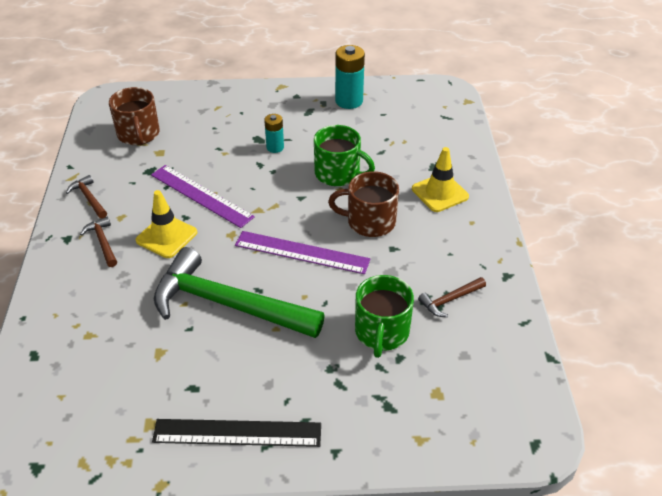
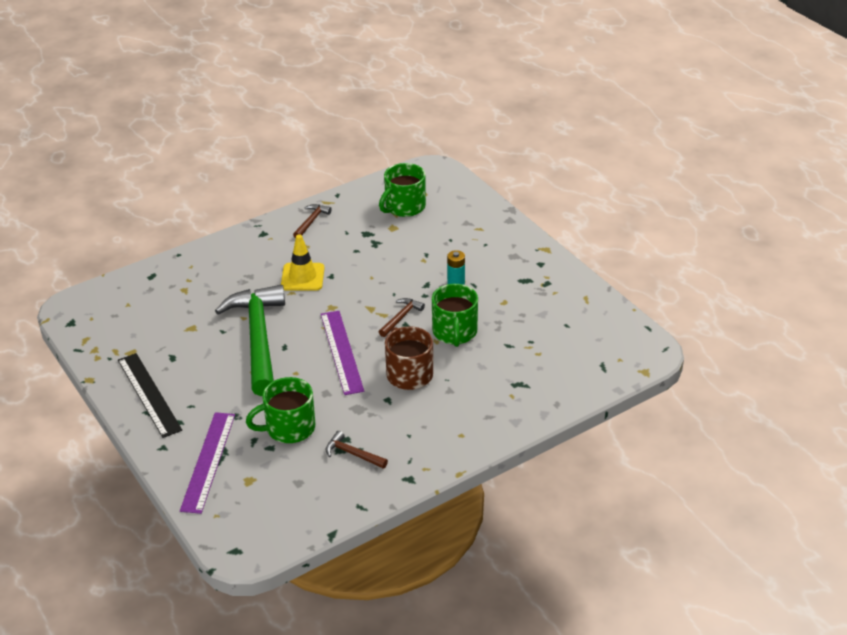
camera: 60 degrees right, 5 degrees down
brown hammer [80,217,117,267] -> brown hammer moved to [379,298,425,337]
brown mug [109,87,160,146] -> green mug [379,163,426,217]
purple ruler [151,165,255,228] -> purple ruler moved to [180,412,235,514]
turquoise battery [335,45,365,109] -> none
yellow traffic cone [412,147,469,212] -> none

